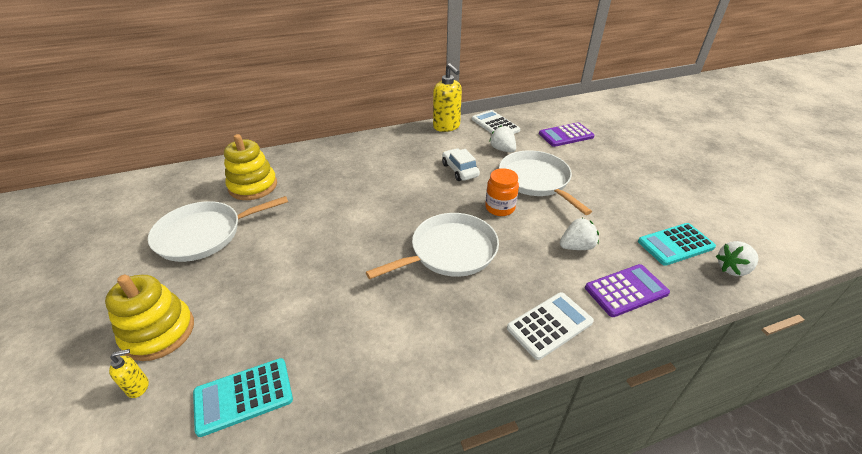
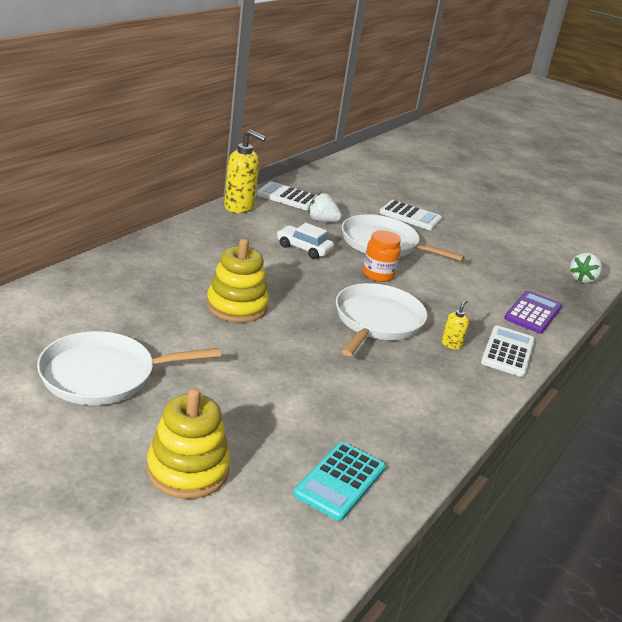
camera: 40 degrees left, 10 degrees down
yellow soap dispenser [109,349,149,398] -> yellow soap dispenser moved to [442,300,469,350]
white pan [148,196,288,262] -> white pan turned 45 degrees clockwise [37,331,221,405]
yellow stacking toy [224,134,277,200] -> yellow stacking toy moved to [207,238,269,323]
purple calculator [539,123,594,147] -> none
white strawberry [560,218,599,250] -> none
turquoise calculator [638,223,716,266] -> none
none -> white calculator [379,200,442,230]

